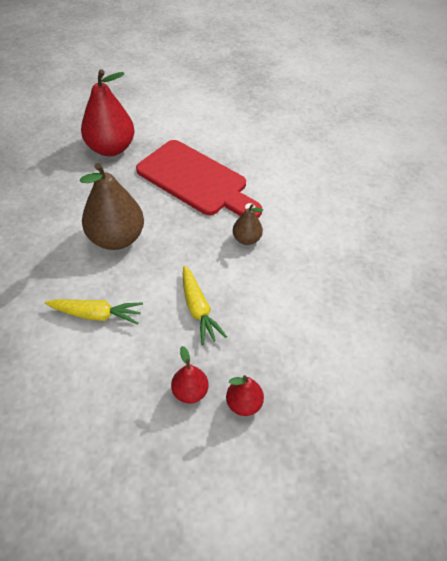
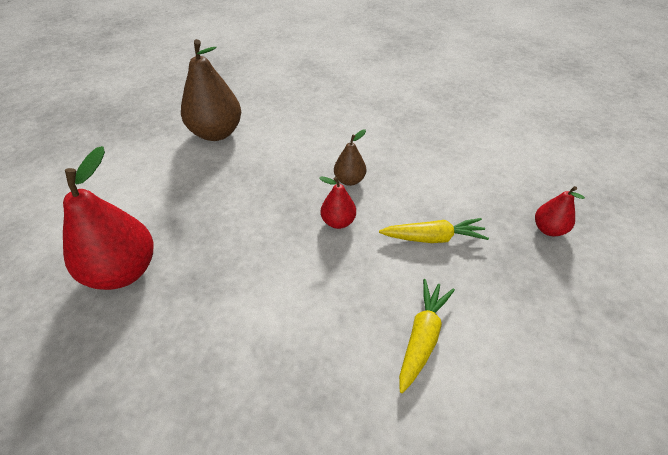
camera: 70 degrees left, 5 degrees down
brown pear [80,163,144,250] -> brown pear moved to [181,39,241,141]
red cutting board [136,140,262,218] -> none
red pear [171,346,209,404] -> red pear moved to [319,177,356,229]

